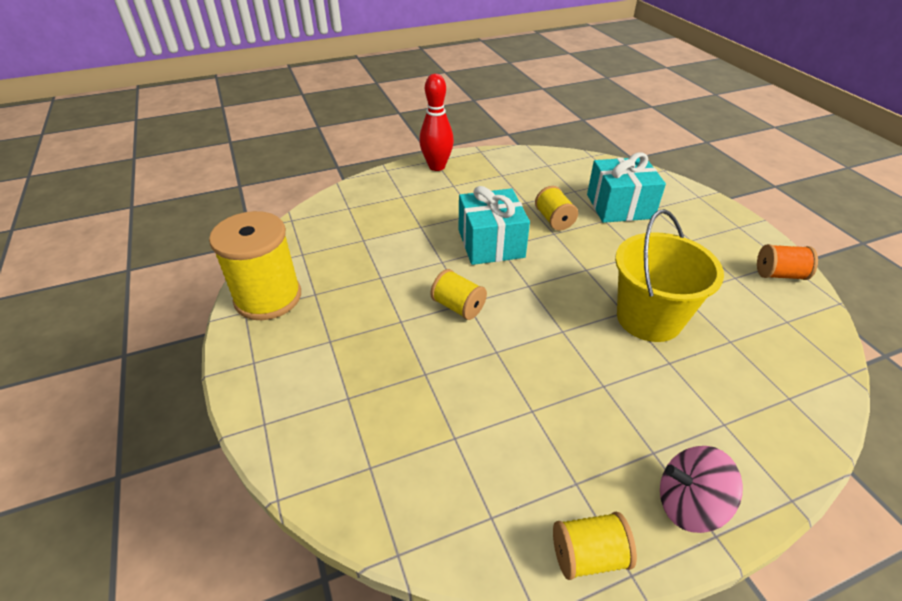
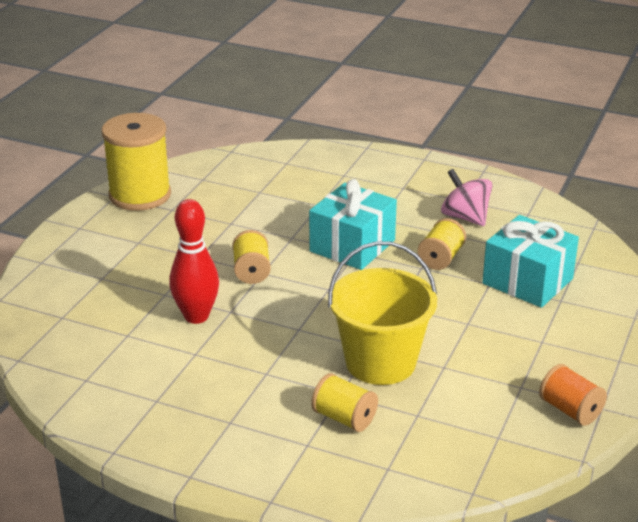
camera: 45 degrees right, 10 degrees down
red bowling pin [419,74,454,171] -> red bowling pin moved to [169,199,219,324]
yellow spool [553,512,637,580] -> yellow spool moved to [311,373,378,432]
pink spinning top [660,446,743,533] -> pink spinning top moved to [441,169,493,226]

